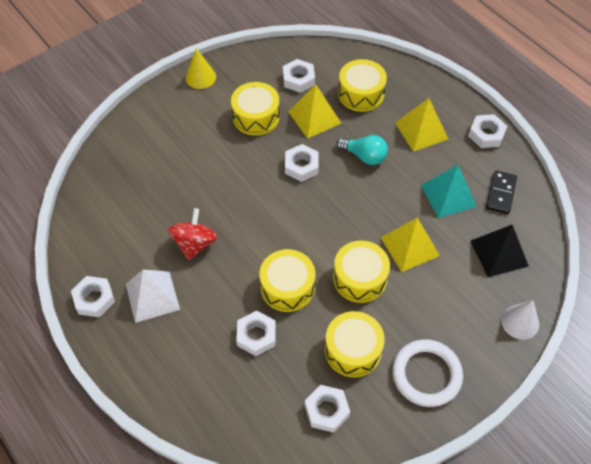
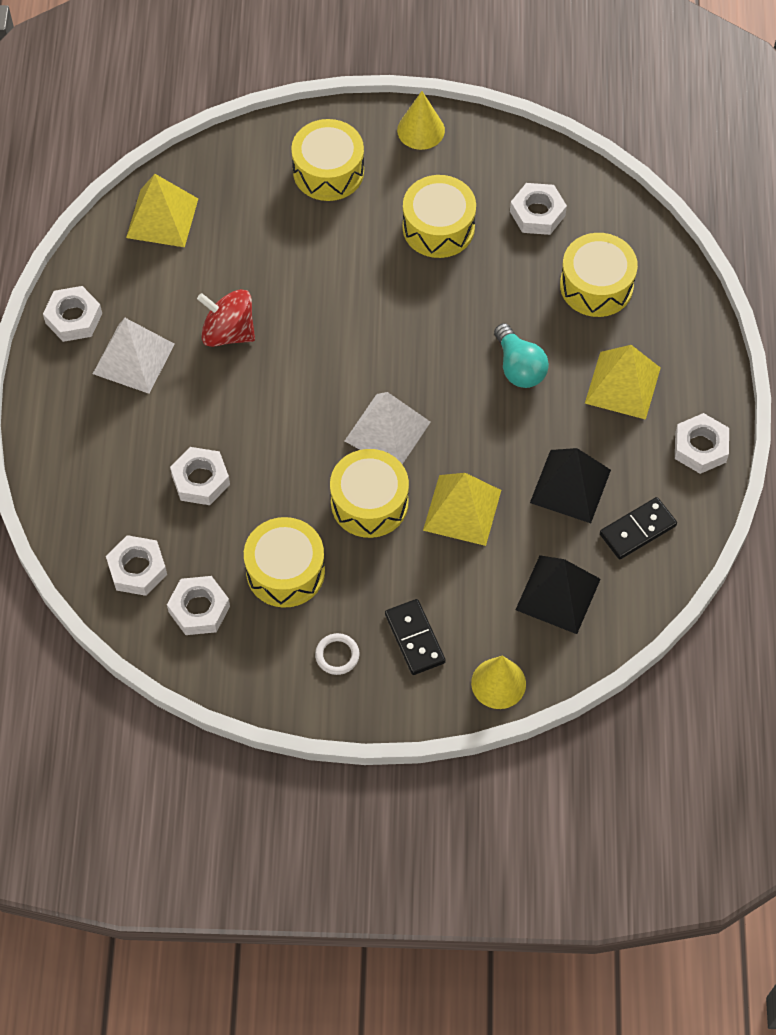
camera: 40 degrees right, 5 degrees up
red spinning top [168,208,217,260] -> red spinning top turned 120 degrees counterclockwise [197,289,255,347]
yellow drum [260,249,315,312] -> yellow drum moved to [291,119,364,201]
white nut [285,144,319,182] -> white nut moved to [106,535,167,596]
yellow pyramid [288,84,342,139] -> yellow pyramid moved to [126,174,198,247]
white ring [392,339,463,407] -> white ring [315,633,360,675], size x0.45
turquoise pyramid [421,165,477,218] -> black pyramid [530,448,611,523]
white cone [501,300,539,340] -> yellow cone [471,656,526,709]
none -> white pyramid [344,392,430,464]
none -> black domino [385,599,446,675]

